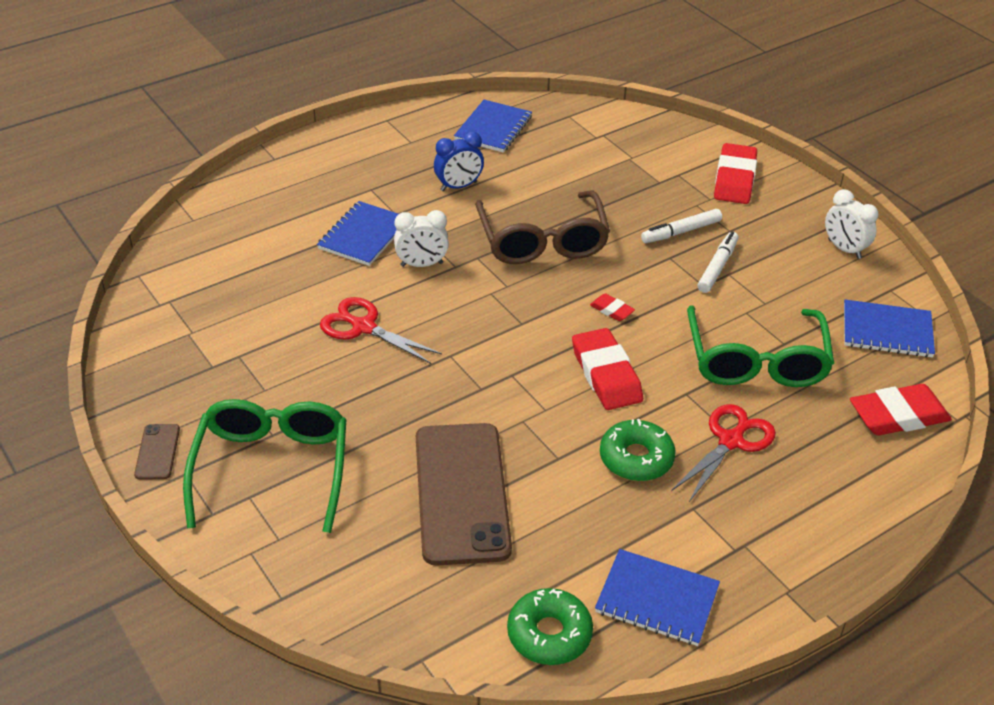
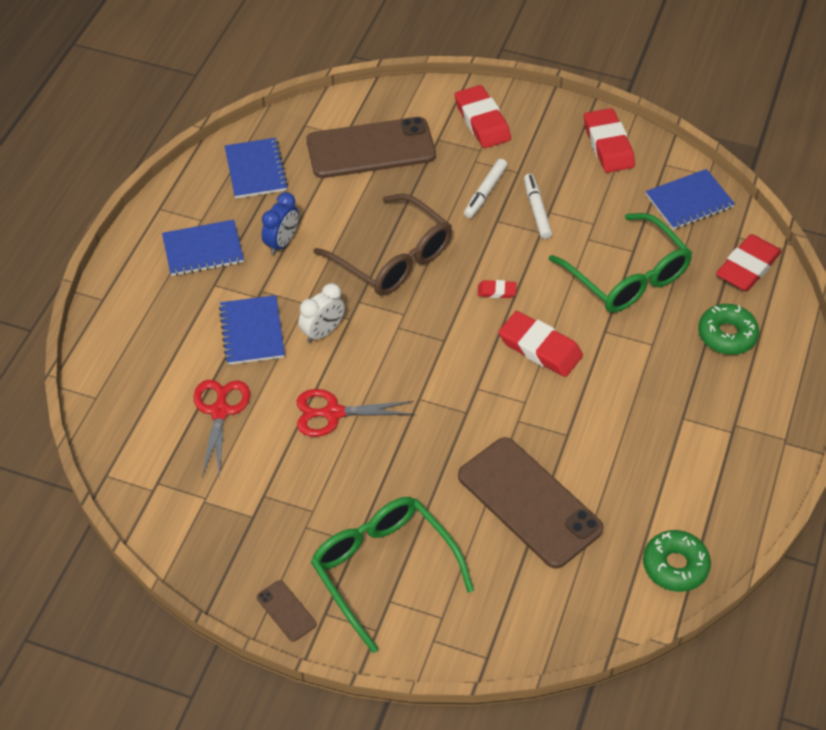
camera: 35 degrees left, 10 degrees up
blue notebook [595,549,720,646] -> blue notebook moved to [162,220,244,276]
green donut [600,419,676,481] -> green donut moved to [698,304,759,355]
red scissors [671,404,776,502] -> red scissors moved to [193,380,250,478]
white clock [825,189,878,259] -> red eraser [584,108,635,173]
none -> brown phone [306,117,436,178]

